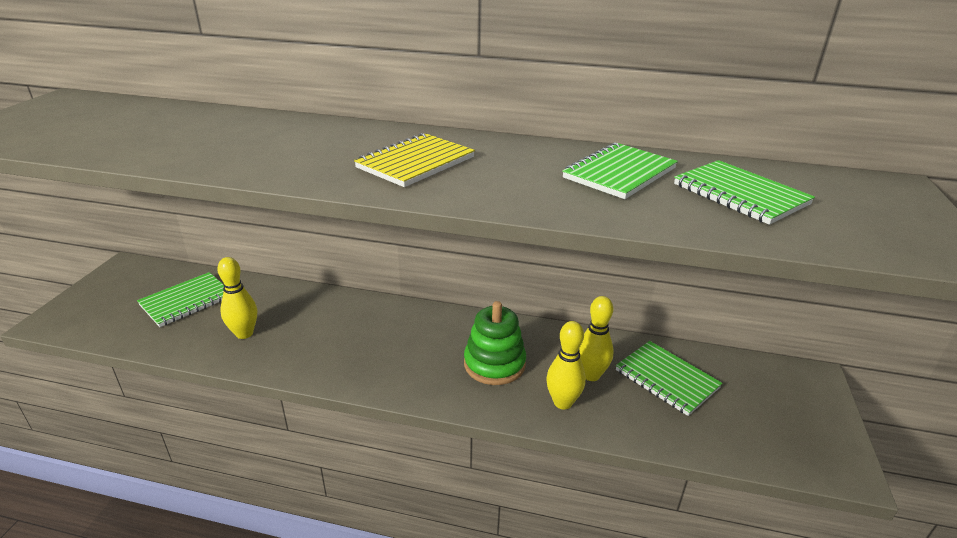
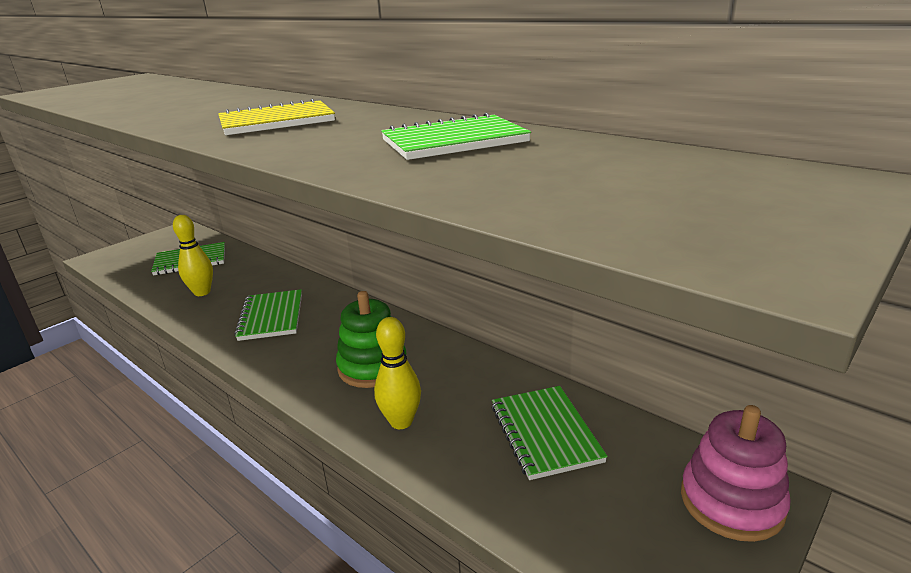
camera: 30 degrees right, 5 degrees down
yellow bowling pin [579,296,614,381] -> none
green notebook [674,160,815,225] -> green notebook moved to [234,289,302,341]
none -> pink stacking toy [681,405,790,542]

